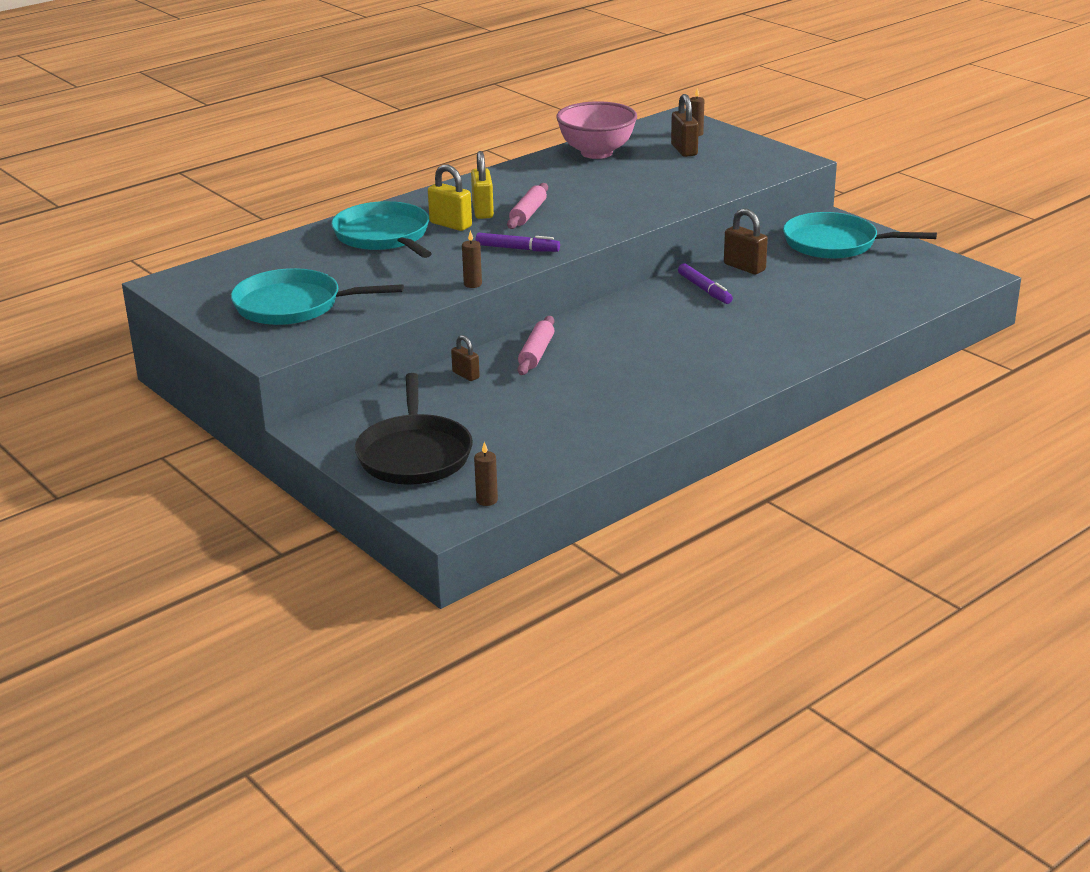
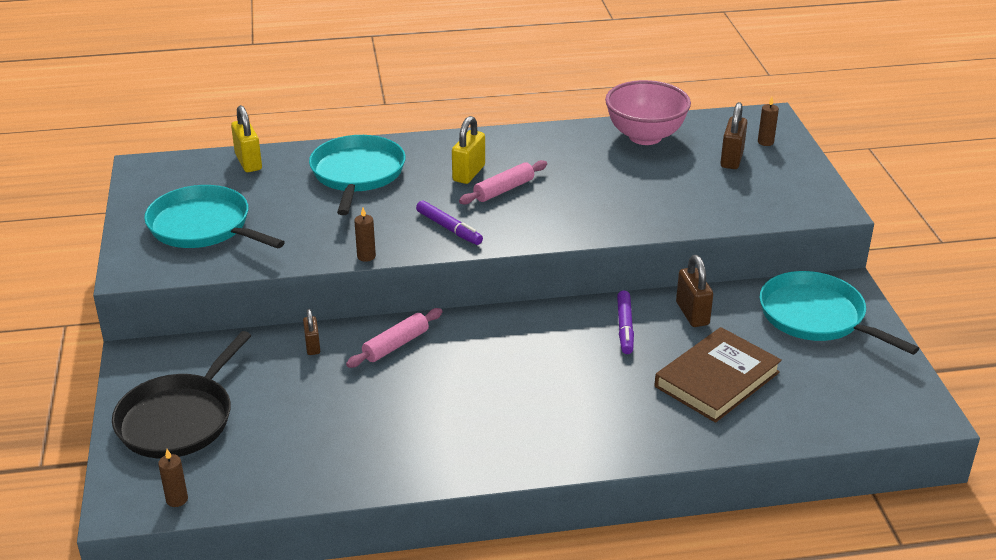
camera: 30 degrees right, 5 degrees up
yellow padlock [428,164,472,231] -> yellow padlock moved to [231,105,262,172]
none -> brown book [655,327,782,423]

